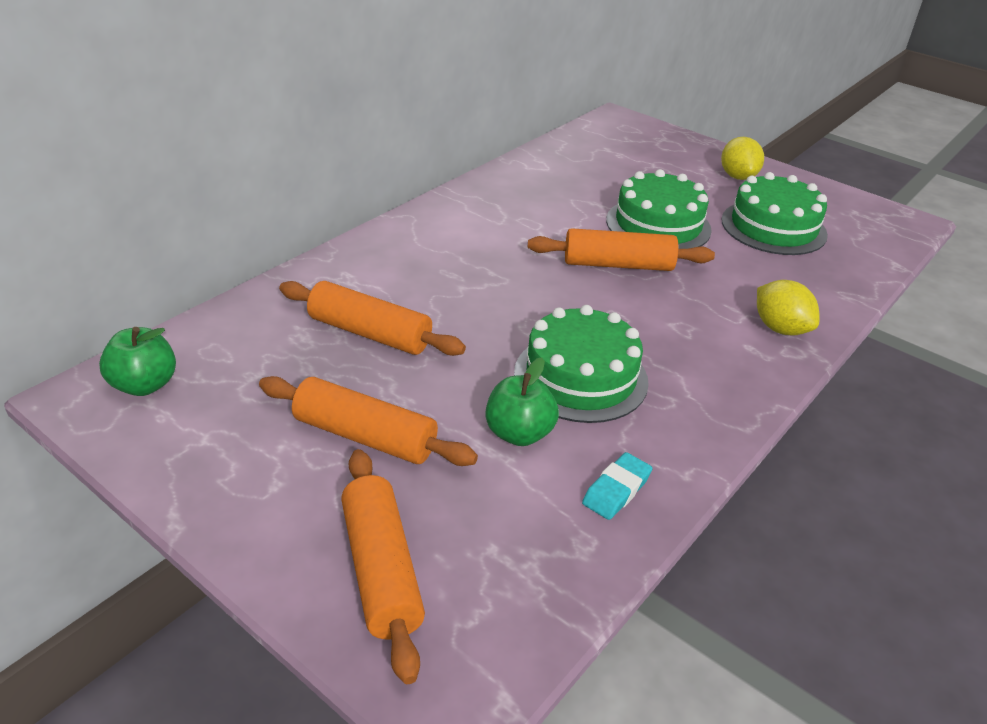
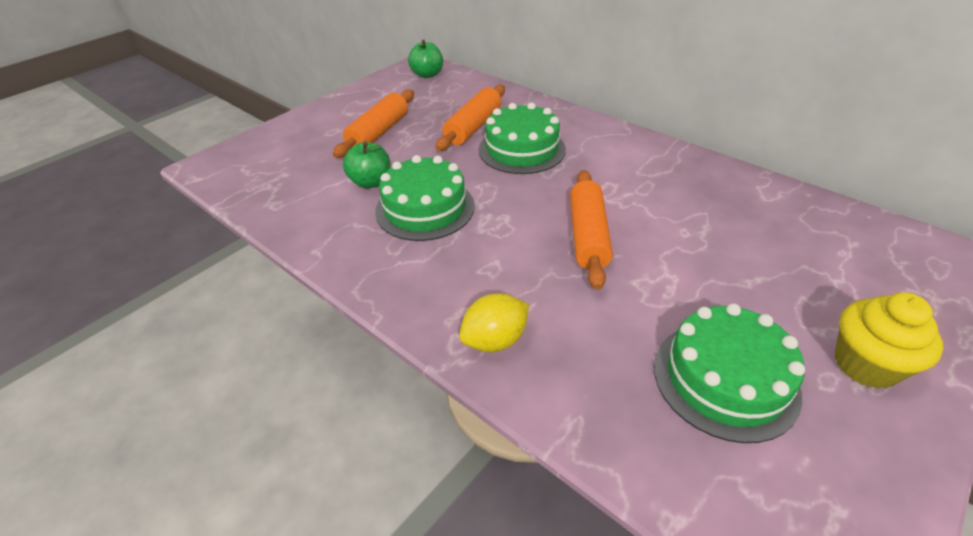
camera: 95 degrees right, 5 degrees up
orange rolling pin [341,449,425,684] -> none
turquoise eraser [582,452,653,520] -> none
green cake [606,169,712,249] -> green cake moved to [479,103,566,174]
yellow lemon [721,137,764,180] -> yellow cupcake [834,292,943,389]

